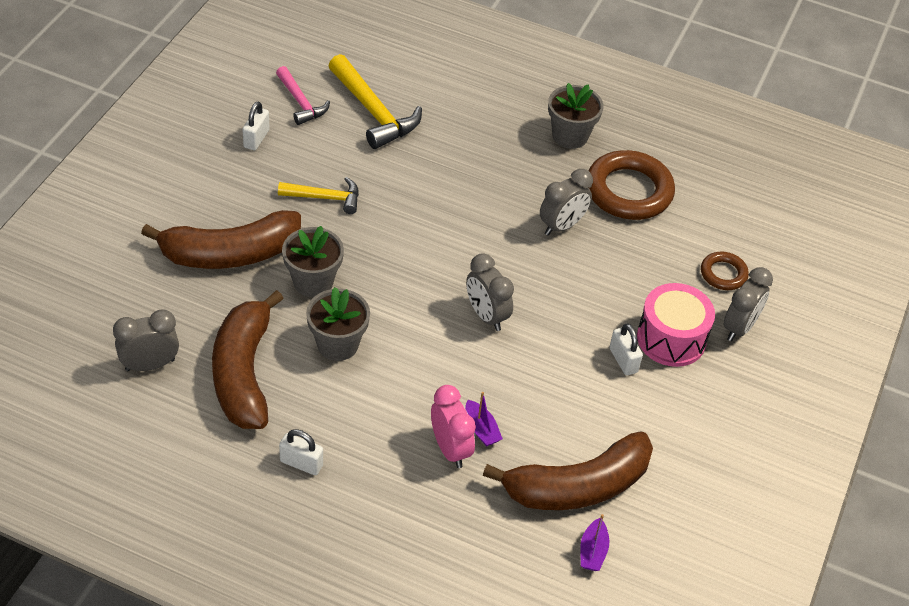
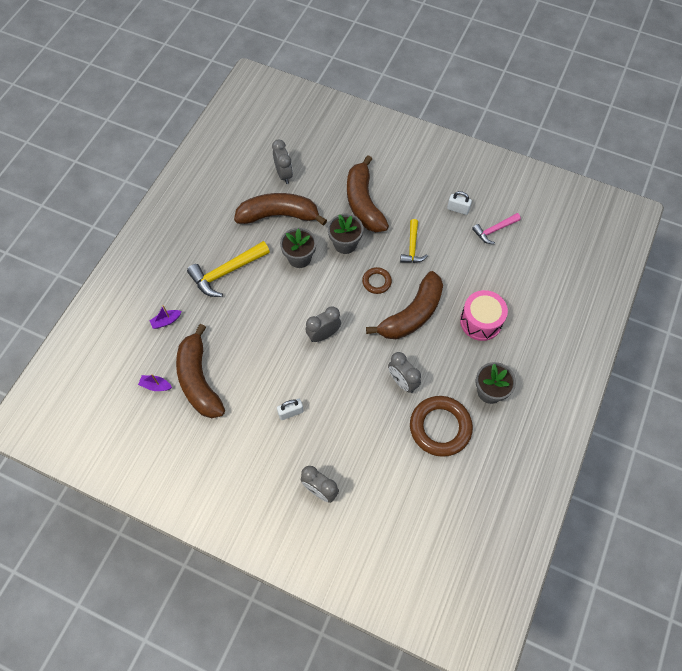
camera: 95 degrees right, 15 degrees up
white padlock [279,429,323,475] -> none
yellow hammer [328,54,422,149] -> yellow hammer moved to [187,241,270,297]
pink clock [431,385,476,468] -> none
purple boat [465,392,503,447] -> purple boat moved to [149,305,181,329]
pink drum [637,283,715,367] -> pink drum moved to [460,290,508,341]
brown ring [701,252,749,290] -> brown ring moved to [362,267,392,294]
none -> brown banana [366,271,443,339]

